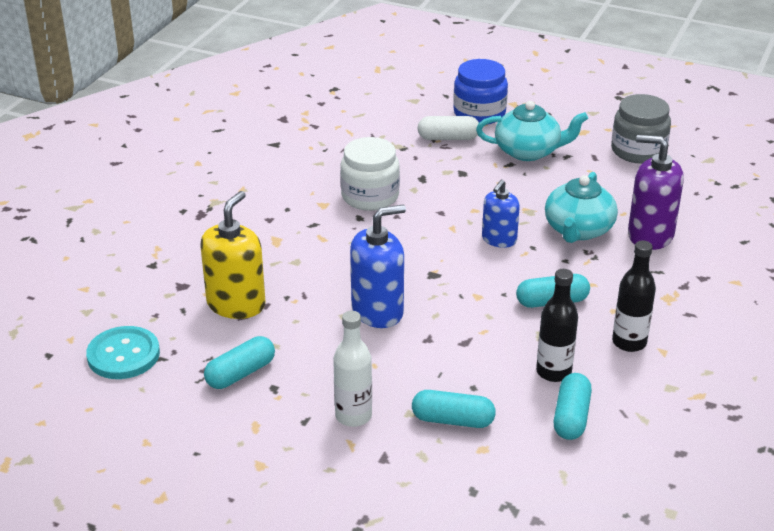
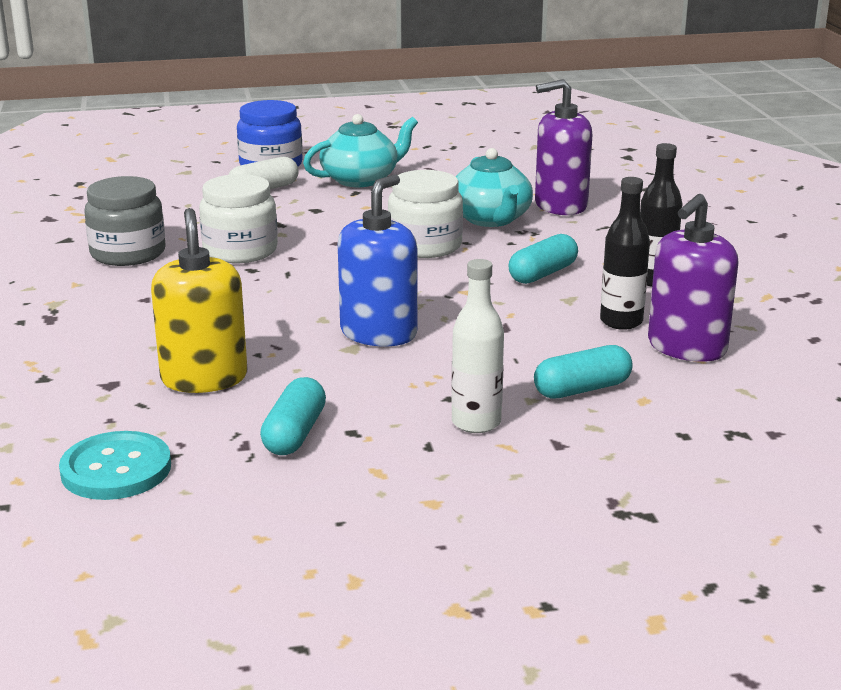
camera: 35 degrees left, 10 degrees down
blue soap dispenser [482,180,520,248] -> white jar [388,170,463,258]
turquoise capsule [554,373,592,440] -> purple soap dispenser [648,194,739,362]
grey jar [611,94,671,164] -> grey jar moved to [84,176,166,266]

